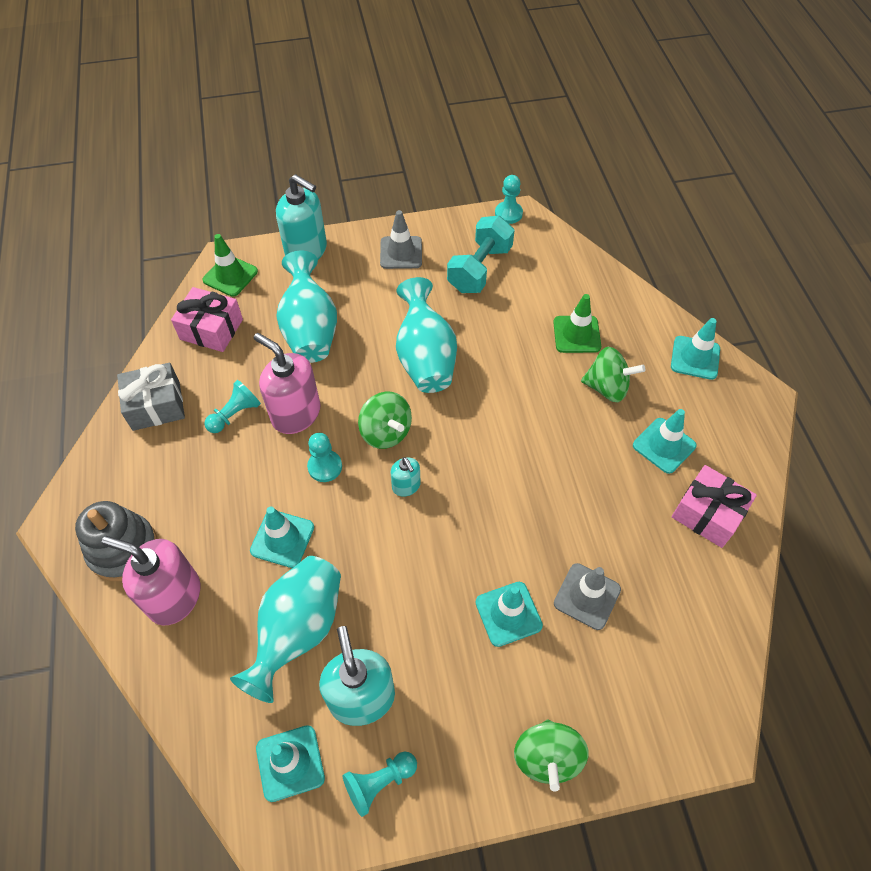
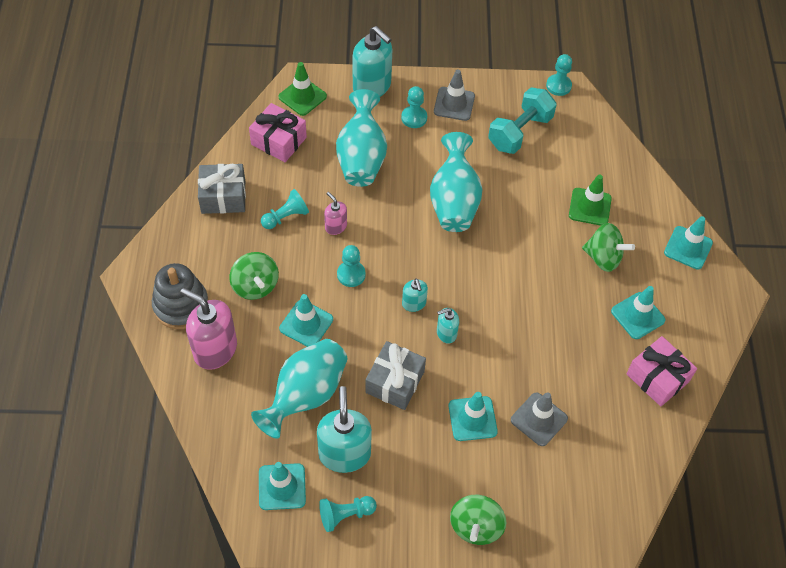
camera: 10 degrees right, 0 degrees up
pink soap dispenser [254,333,320,434] -> pink soap dispenser [324,192,347,235], size x0.51
green spinning top [358,392,412,449] -> green spinning top moved to [229,252,279,300]
none -> grey gift [365,341,426,410]
none -> turquoise pawn [401,86,427,128]
none -> turquoise soap dispenser [437,308,459,344]

